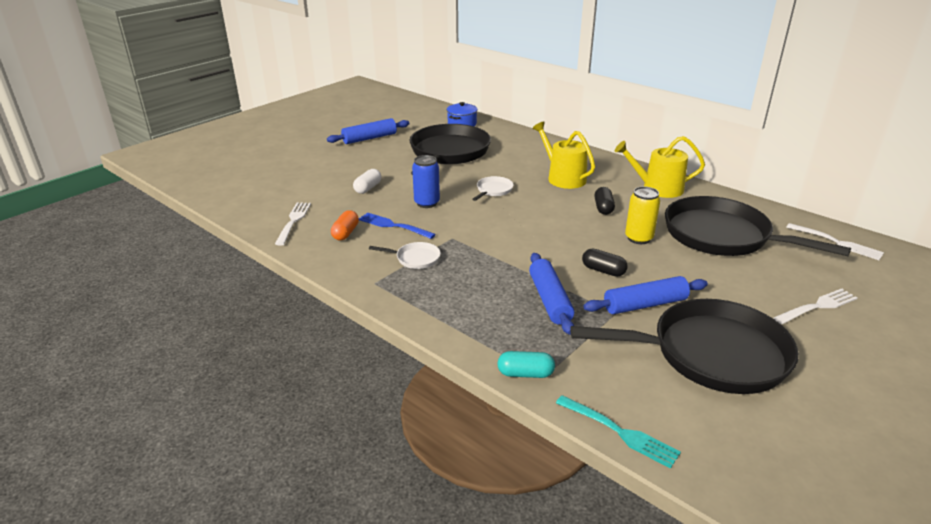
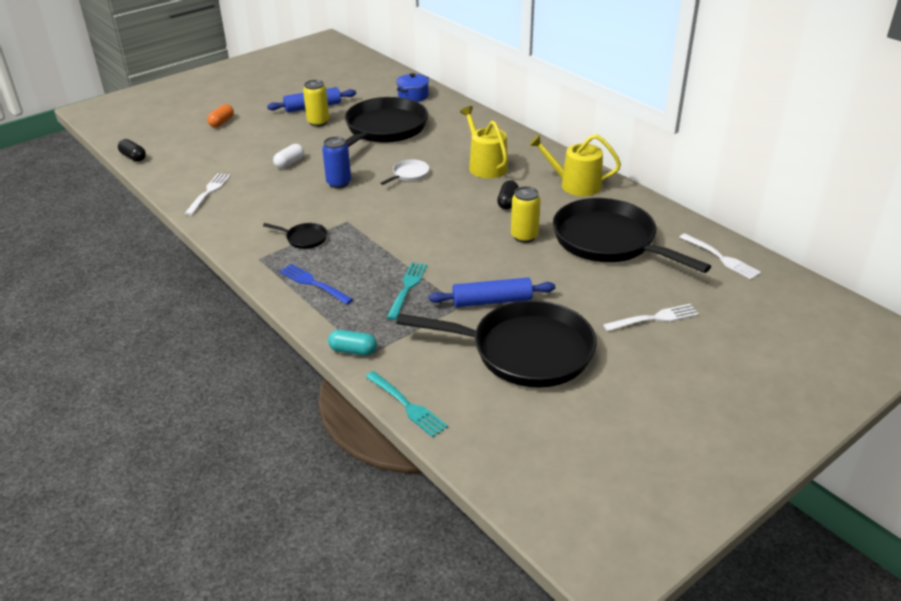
camera: 10 degrees right, 5 degrees up
orange capsule [331,210,359,240] -> orange capsule moved to [207,104,234,127]
blue fork [359,212,436,239] -> blue fork moved to [279,264,353,305]
white pan [369,242,441,269] -> black pan [263,223,327,249]
blue rolling pin [529,253,574,335] -> turquoise fork [386,262,427,320]
black capsule [582,249,628,277] -> black capsule moved to [118,139,146,162]
none -> yellow can [303,80,329,127]

